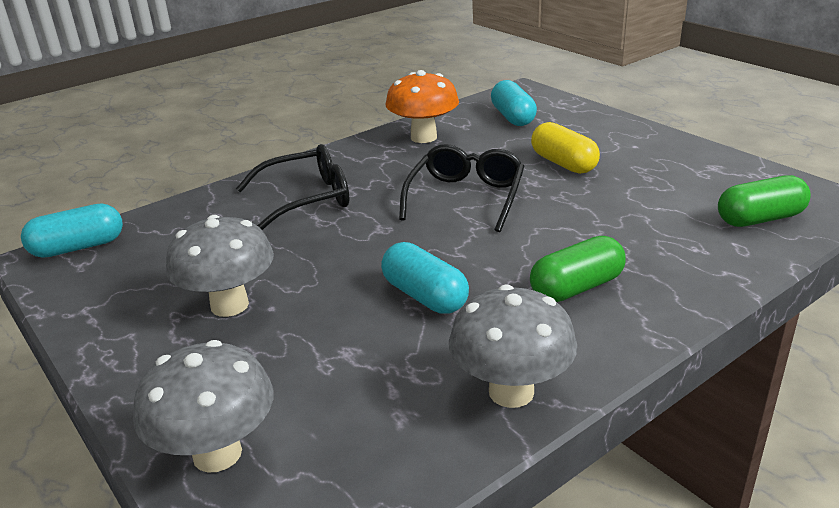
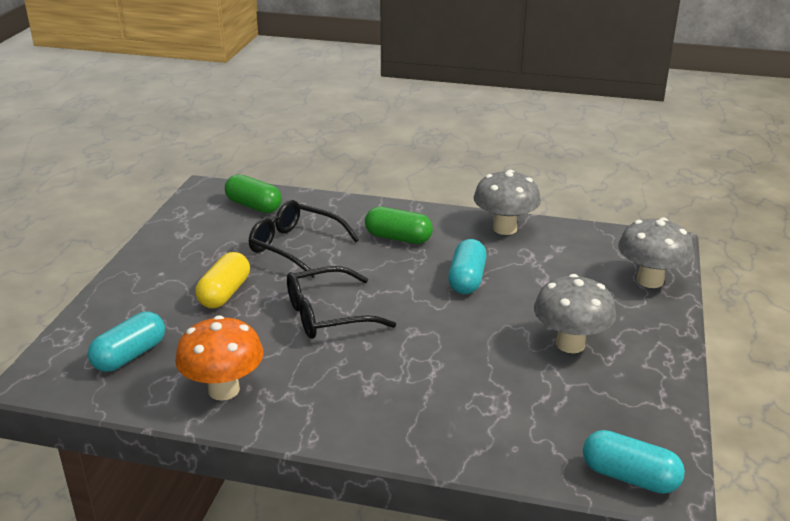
camera: 130 degrees left, 0 degrees up
black glasses [236,144,349,230] -> black glasses moved to [249,200,359,278]

